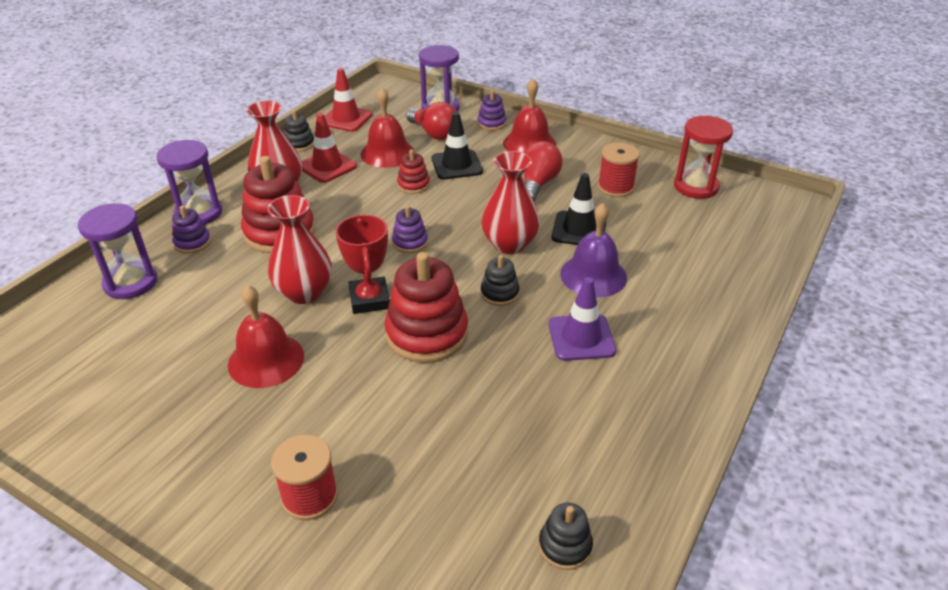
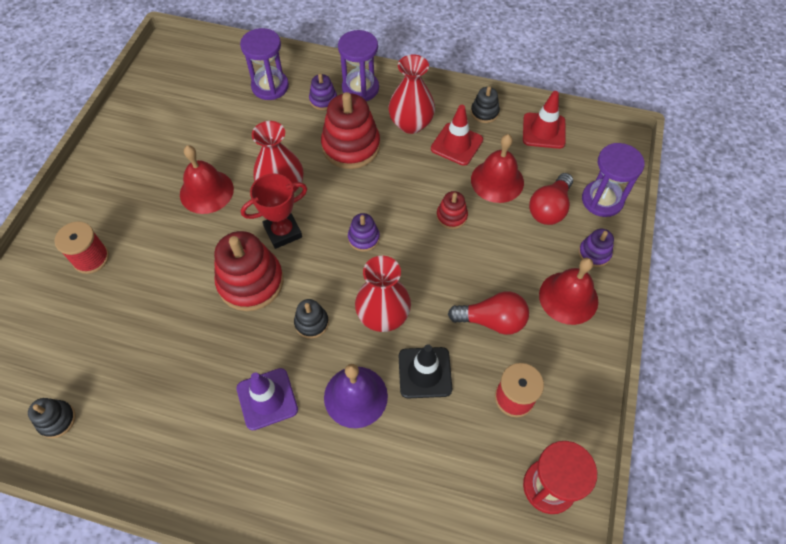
camera: 75 degrees right, 20 degrees up
black traffic cone [432,112,483,179] -> none

